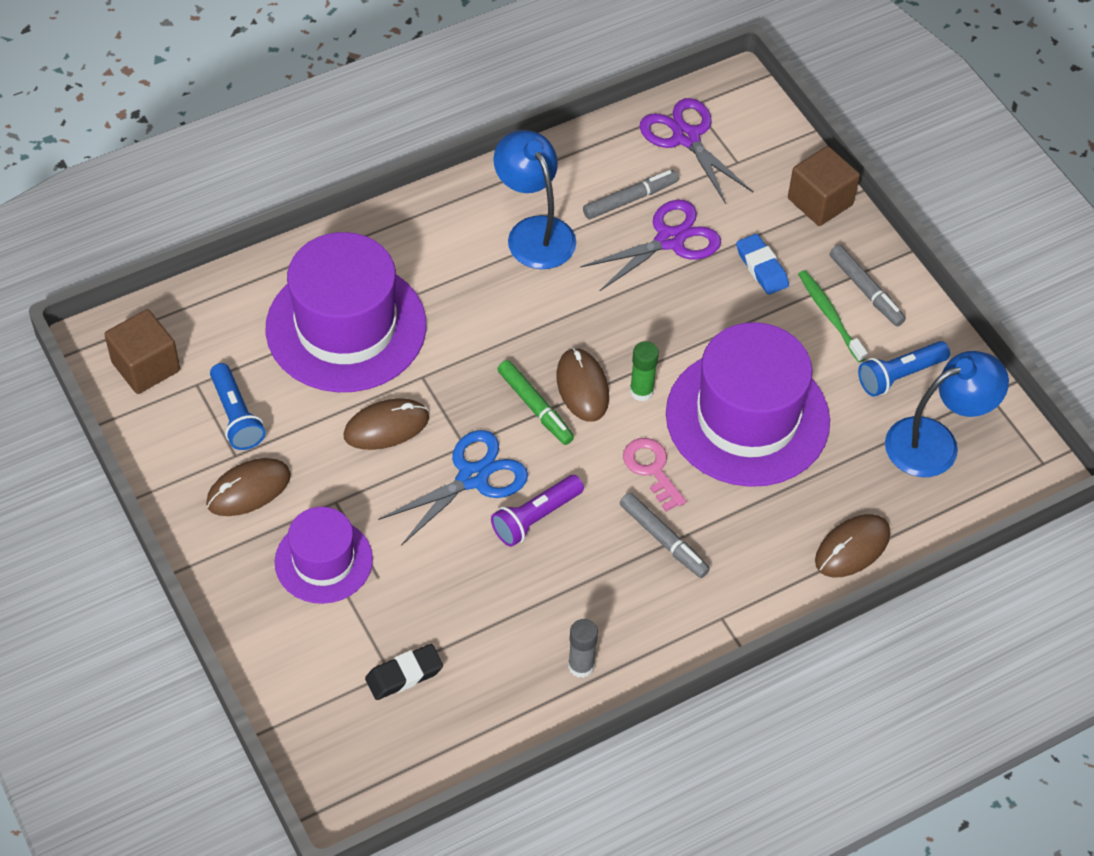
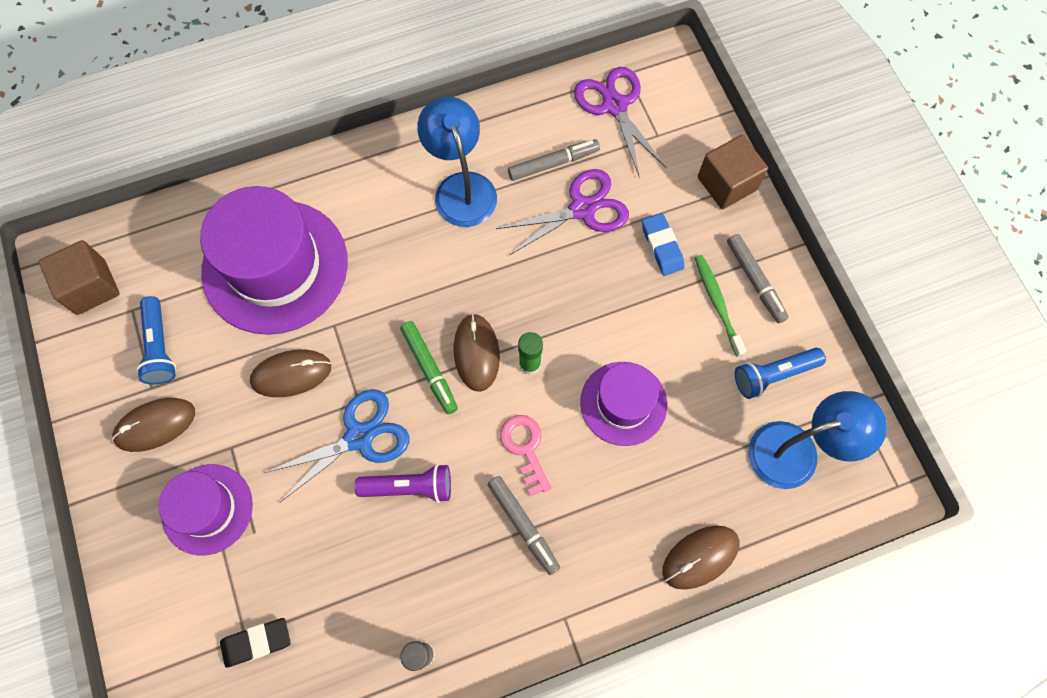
camera: 10 degrees right, 15 degrees up
purple flashlight [491,475,584,547] -> purple flashlight turned 150 degrees counterclockwise [355,464,451,503]
purple hat [666,322,830,487] -> purple hat [580,362,667,446], size x0.57

